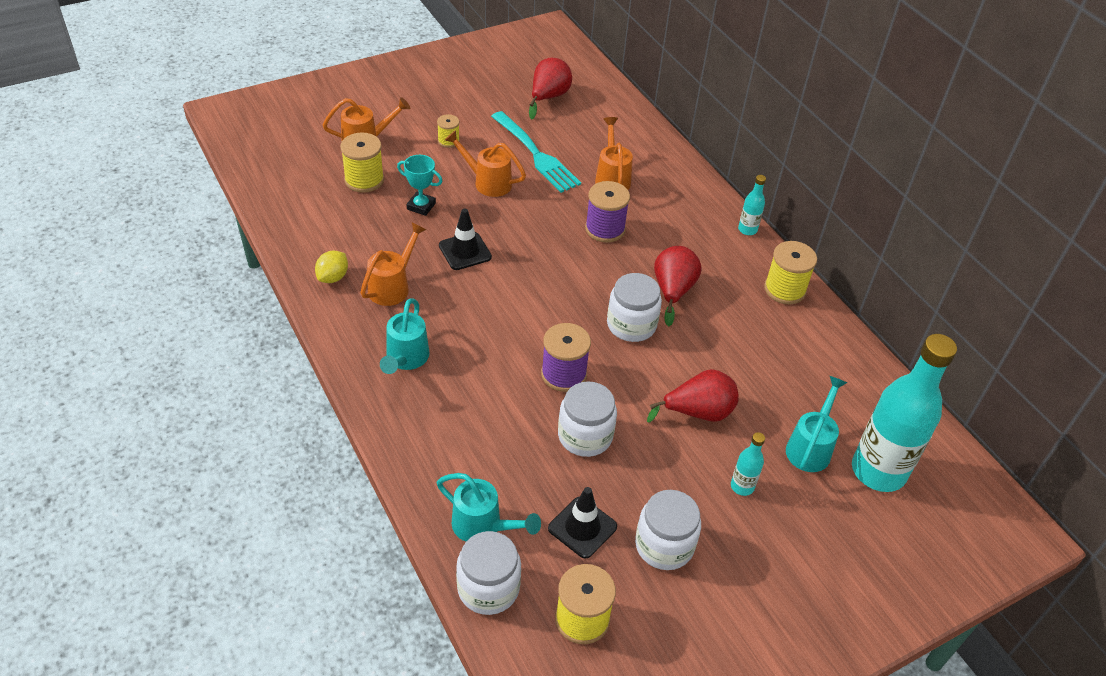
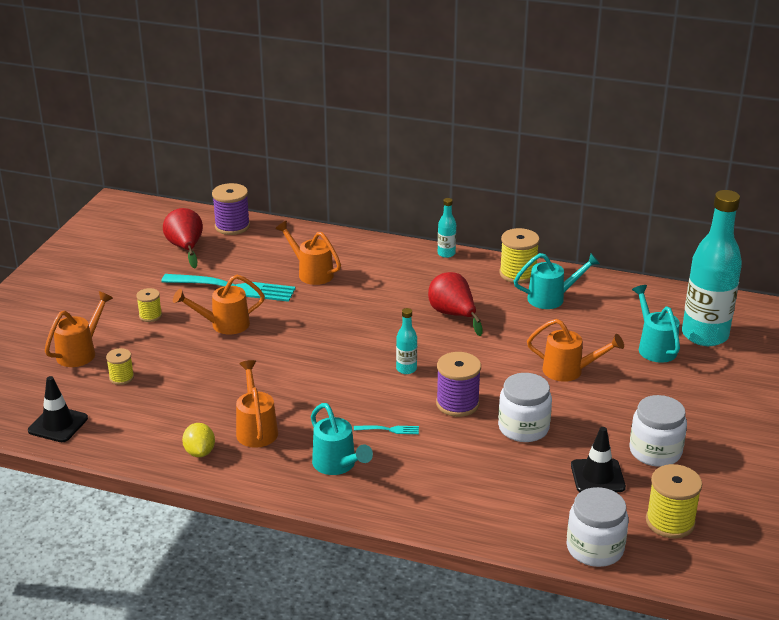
camera: 40 degrees left, 15 degrees down
yellow spool [340,132,384,193] -> yellow spool [106,348,134,385], size x0.58
turquoise trophy [397,155,442,216] -> none
turquoise watering can [437,473,541,542] -> turquoise watering can moved to [514,253,600,309]
black traffic cone [439,209,492,270] -> black traffic cone moved to [28,376,88,442]
purple spool [585,181,630,242] -> purple spool moved to [212,183,250,235]
white jar [607,273,662,342] -> none
red pear [647,369,739,423] -> orange watering can [527,319,624,382]
turquoise bottle [731,432,765,496] -> turquoise bottle moved to [396,308,417,374]
none -> turquoise fork [354,425,419,434]

